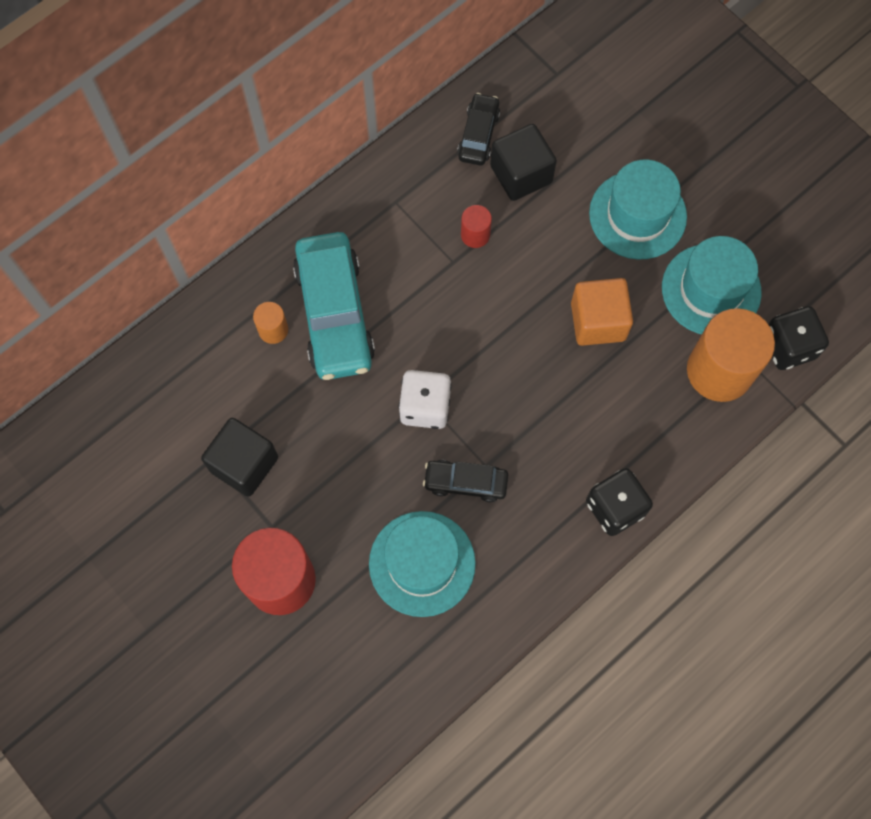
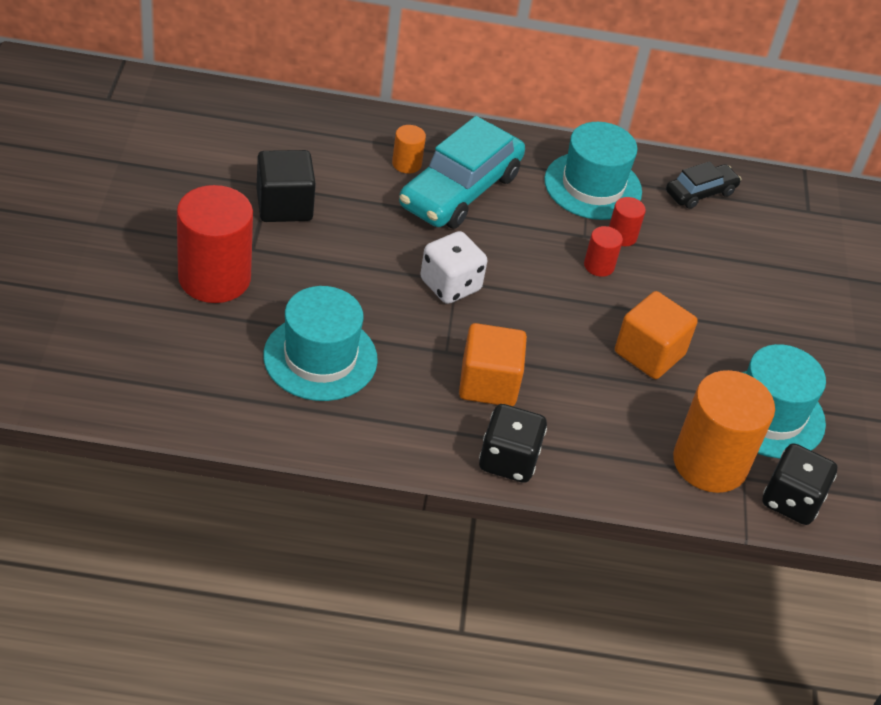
camera: 40 degrees right, 25 degrees down
black car [423,460,508,502] -> none
black cube [490,124,557,201] -> none
turquoise hat [589,159,687,260] -> turquoise hat moved to [544,122,642,220]
none -> orange cube [459,323,527,406]
none -> red cylinder [584,226,623,277]

